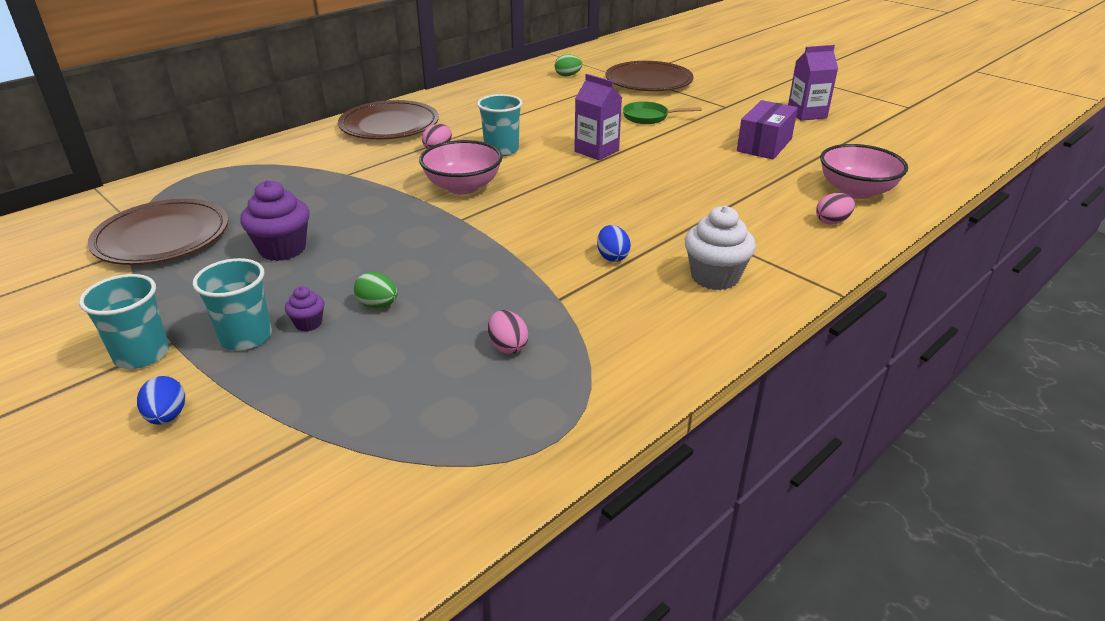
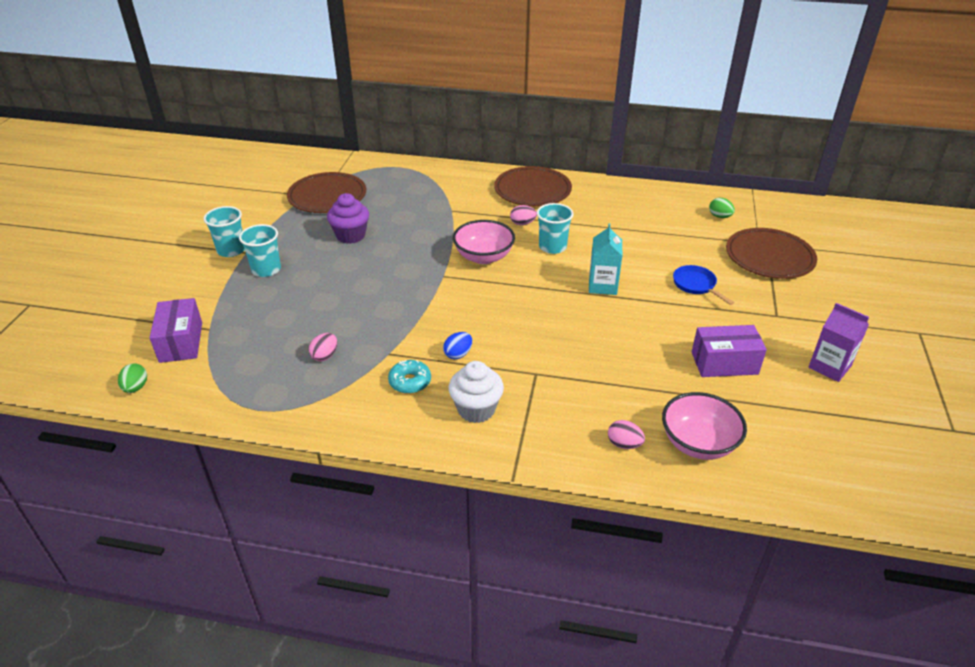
camera: 55 degrees right, 5 degrees up
blue egg [137,376,185,425] -> none
purple cupcake [285,286,324,332] -> none
green egg [354,272,397,308] -> green egg moved to [118,363,147,393]
purple carton [574,74,622,160] -> turquoise carton [589,224,623,295]
green pan [623,101,702,124] -> blue pan [673,265,734,305]
none -> purple box [150,298,202,363]
none -> turquoise donut [388,360,431,394]

